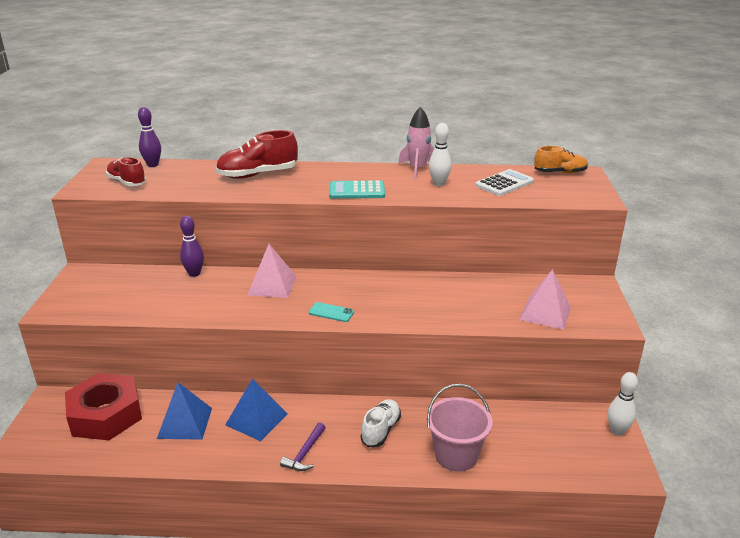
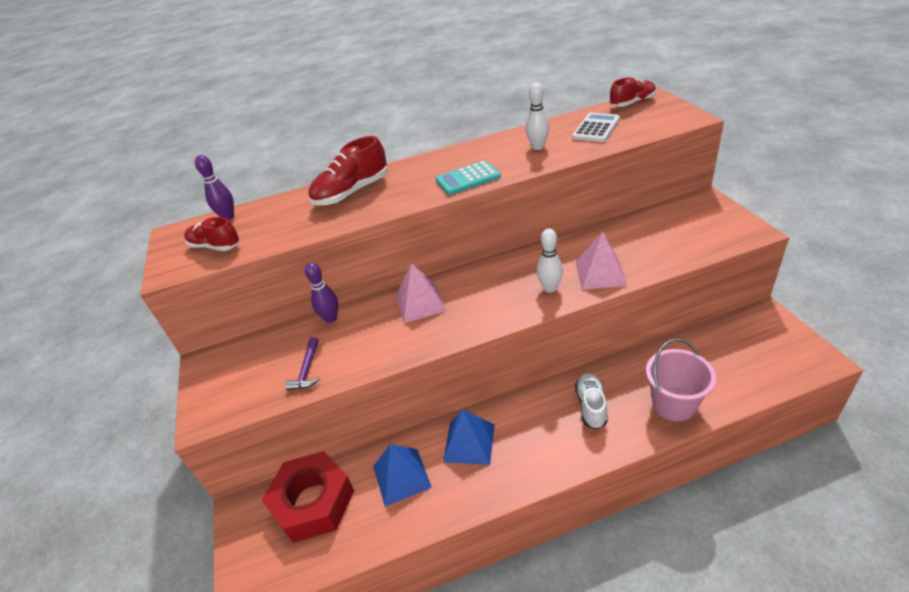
camera: 15 degrees left, 10 degrees up
purple hammer [280,423,326,471] -> purple hammer moved to [285,337,320,391]
turquoise phone [309,302,354,322] -> none
pink rocket [398,107,434,179] -> none
pink pyramid [520,269,571,330] -> pink pyramid moved to [575,232,627,290]
orange shoe [534,146,588,174] -> red shoe [610,78,656,107]
white bowling pin [608,372,638,436] -> white bowling pin moved to [537,229,563,293]

